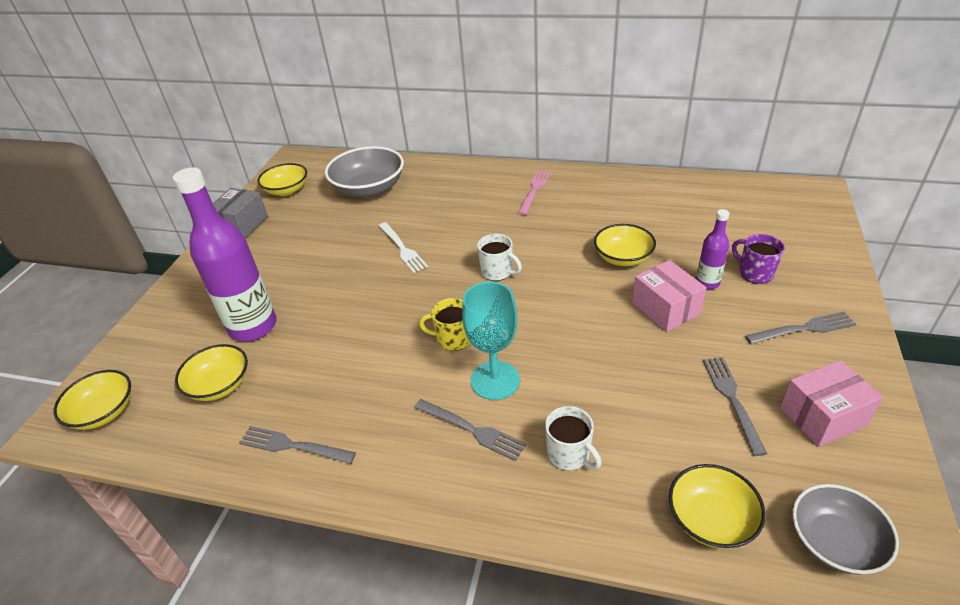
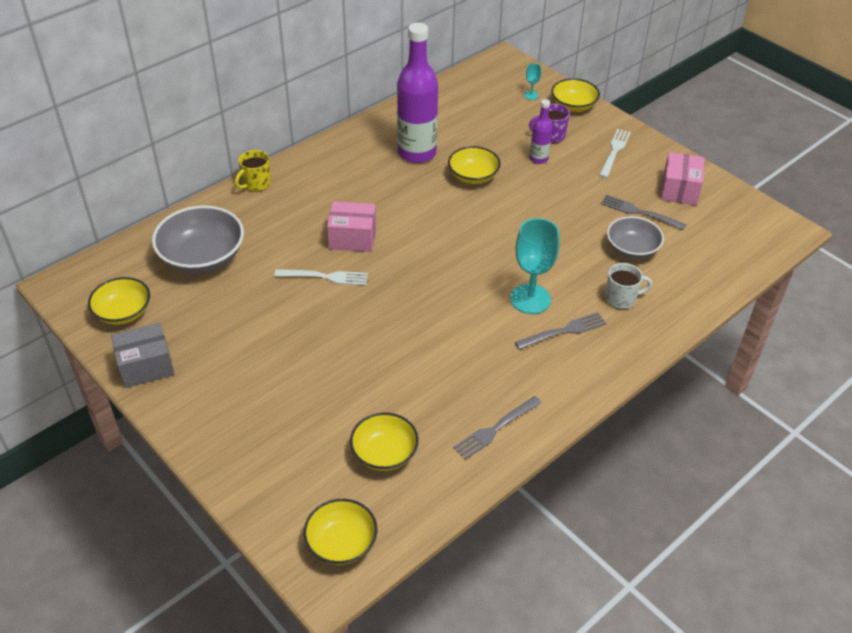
camera: 60 degrees left, 5 degrees up
purple bottle [173,167,277,341] -> purple bottle moved to [397,22,438,163]
grey box [213,188,268,238] -> grey box turned 75 degrees counterclockwise [111,323,175,388]
yellow mug [419,298,470,351] -> yellow mug moved to [235,150,271,192]
white mug [477,234,522,281] -> none
pink fork [518,169,551,215] -> none
pink box [632,260,707,332] -> pink box moved to [327,201,376,252]
yellow bowl [669,464,765,549] -> yellow bowl moved to [551,78,600,112]
grey fork [745,311,856,344] -> white fork [599,129,631,178]
grey bowl [793,484,899,574] -> grey bowl moved to [607,216,664,259]
none -> turquoise goblet [524,63,541,100]

